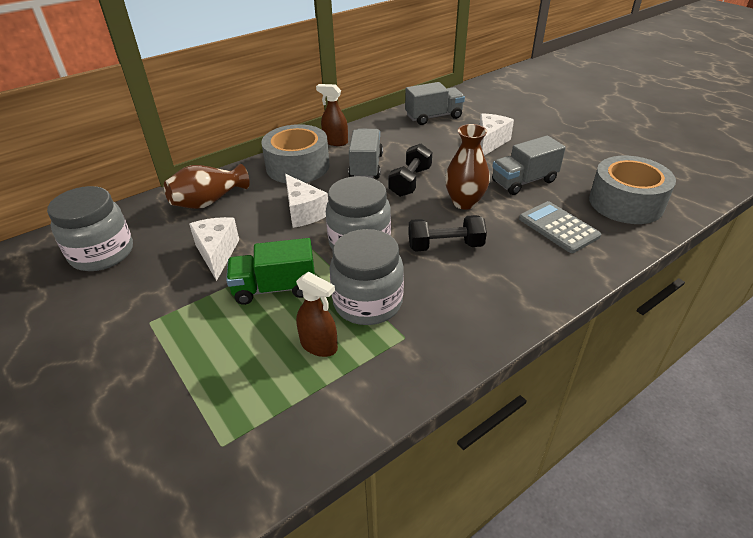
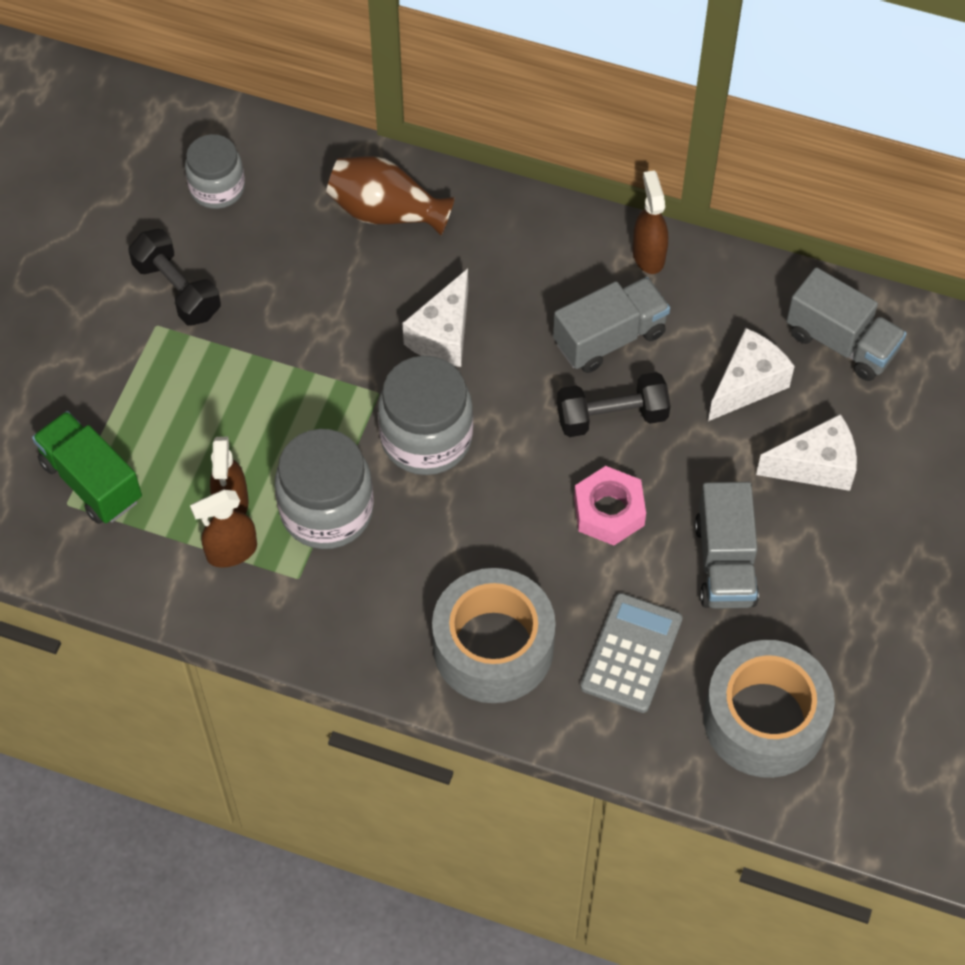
camera: 55 degrees right, 20 degrees up
grey jar [47,186,133,271] -> grey jar [185,134,245,209], size x0.65
white cheese [189,217,239,281] -> white cheese moved to [708,328,795,421]
green truck [226,238,315,305] -> green truck moved to [32,411,142,524]
grey tape [261,124,330,183] -> grey tape moved to [432,568,556,703]
black dumbbell [408,215,487,252] -> black dumbbell moved to [129,229,221,326]
brown vase [445,124,490,210] -> pink nut [574,466,646,546]
grey truck [492,136,566,195] -> grey truck turned 120 degrees counterclockwise [695,482,759,609]
none -> brown spray bottle [190,489,257,568]

